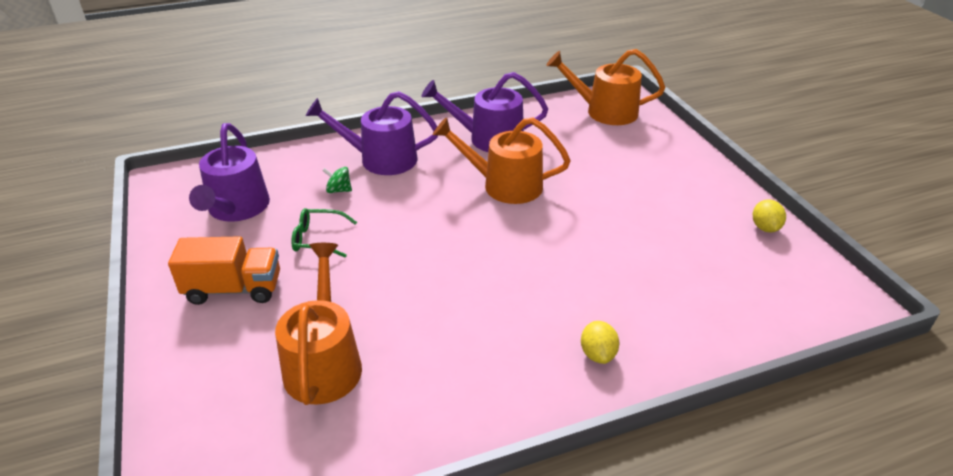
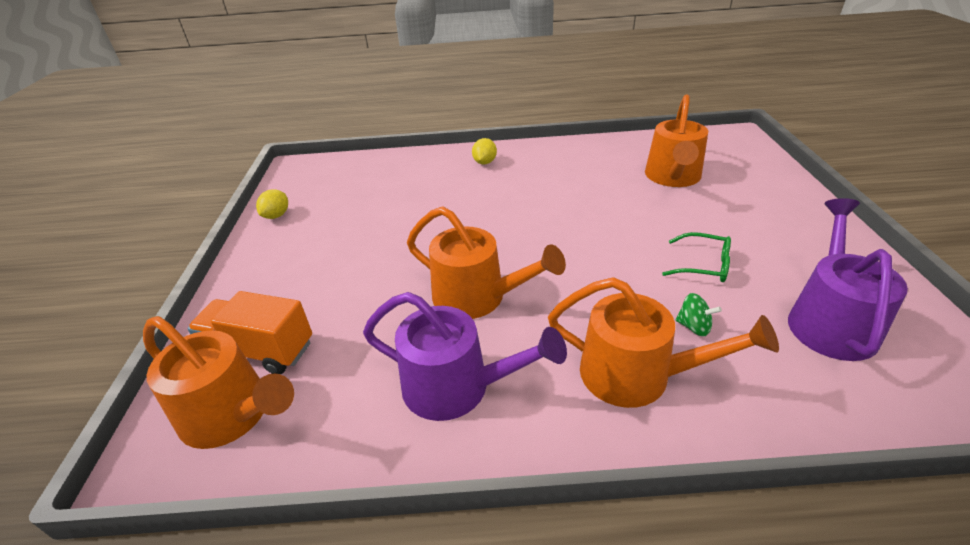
camera: 160 degrees left, 0 degrees up
orange truck [168,236,280,305] -> orange truck moved to [187,291,312,374]
purple watering can [306,91,438,175] -> orange watering can [548,277,779,408]

